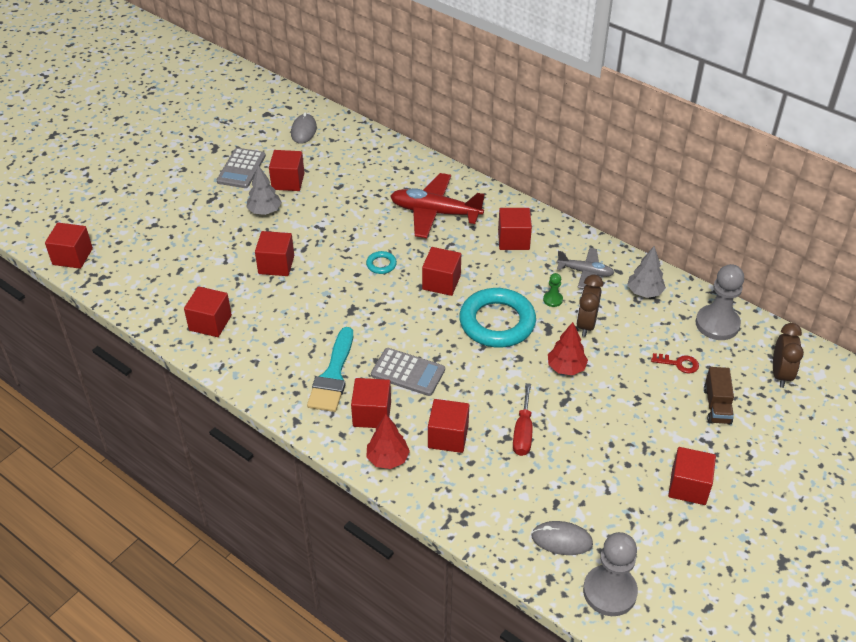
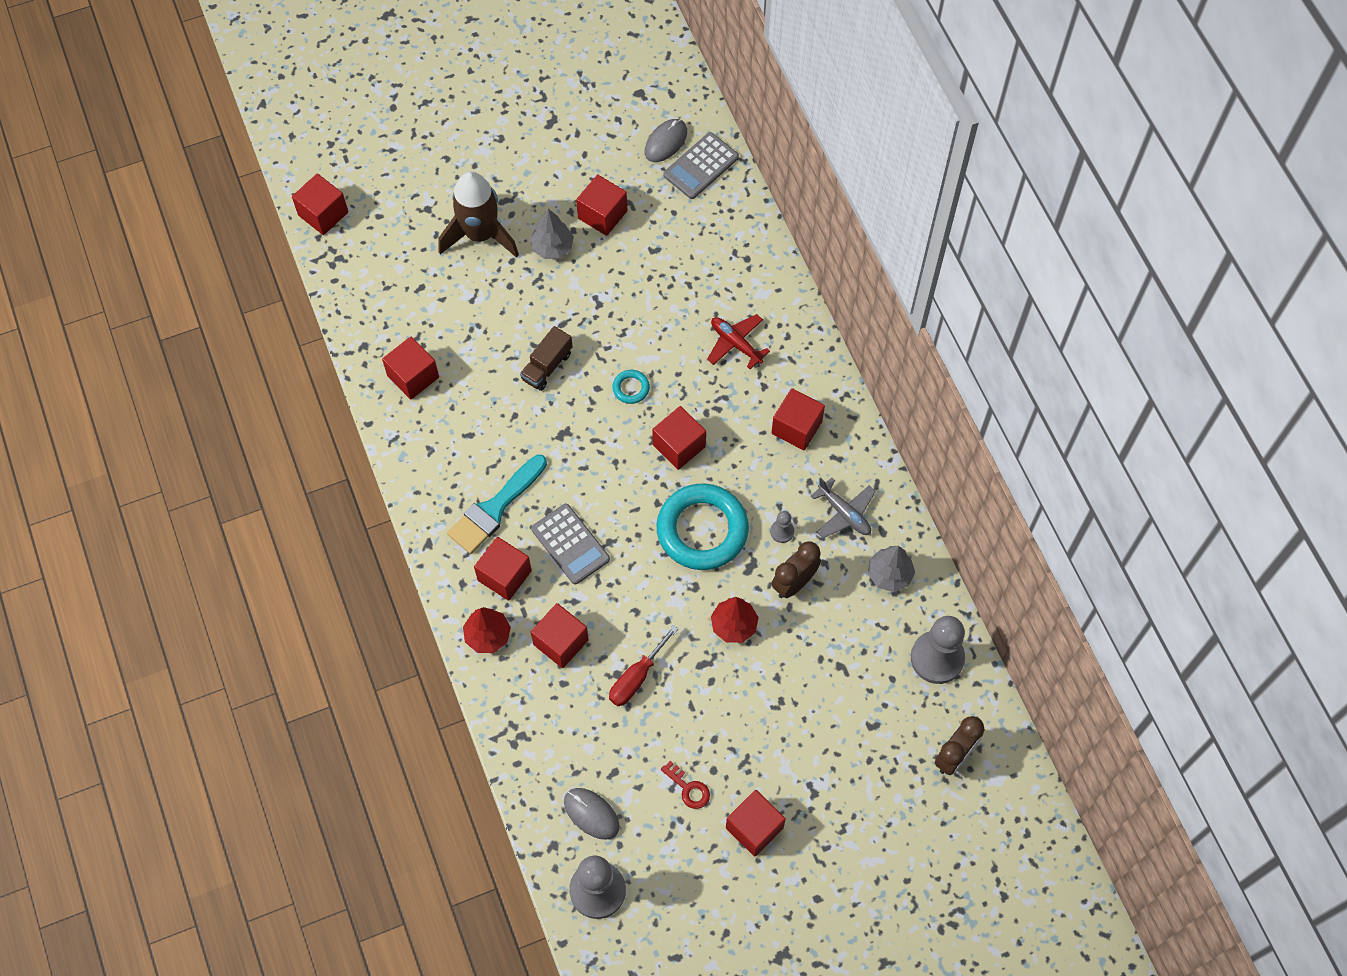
camera: 30 degrees right, 20 degrees up
grey calculator [217,148,266,188] -> grey calculator moved to [663,132,739,199]
red cube [255,231,294,276] -> none
red plane [390,173,485,238] -> red plane [707,314,770,369], size x0.57
green pawn [543,273,563,307] -> grey pawn [770,511,794,543]
red key [651,353,699,373] -> red key moved to [661,761,710,809]
brown truck [704,367,734,424] -> brown truck moved to [520,326,573,391]
none -> brown rocket [438,172,519,258]

